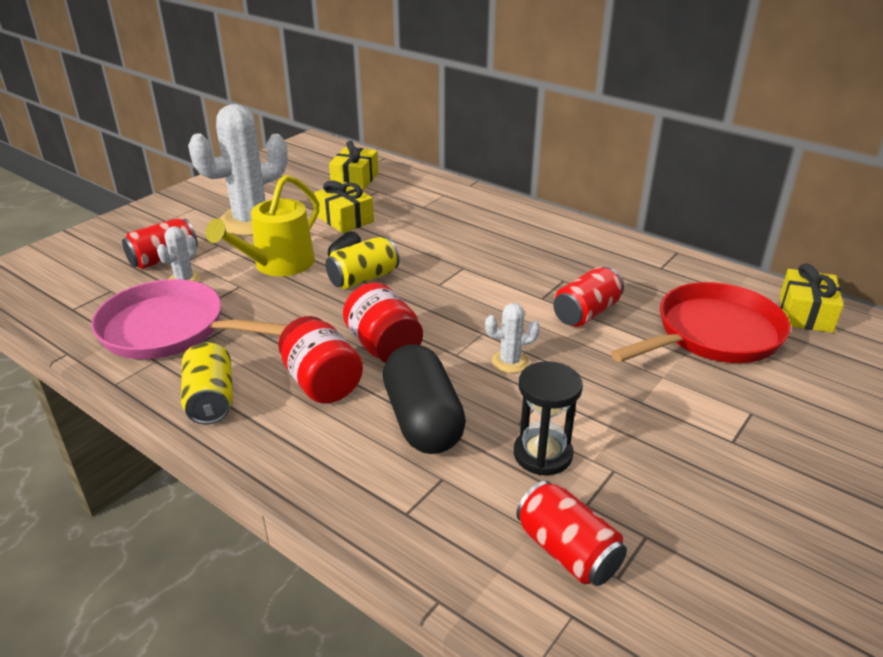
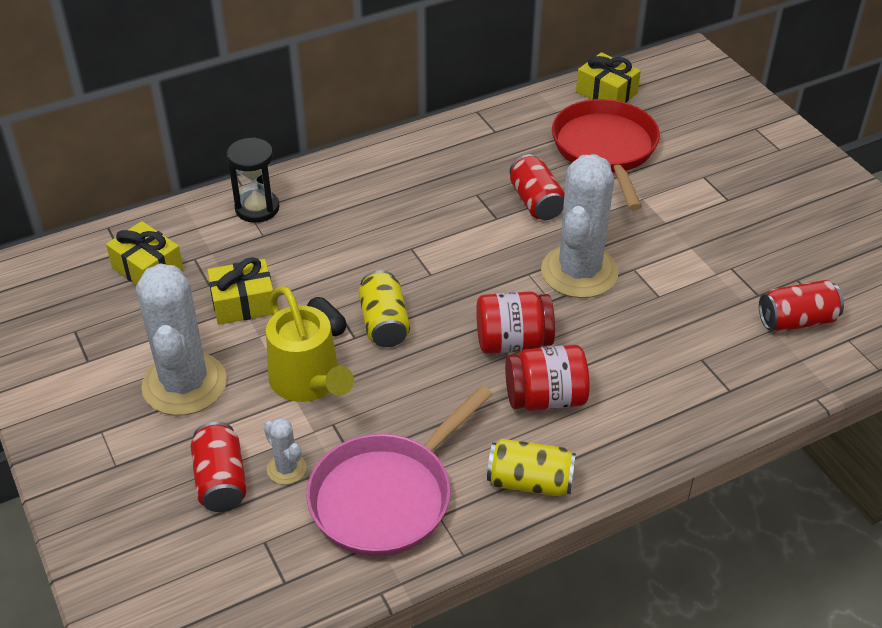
camera: 65 degrees left, 10 degrees up
black capsule [383,344,466,454] -> none
white cactus [485,303,540,373] -> white cactus [541,154,619,298], size x2.27
black hourglass [514,361,583,475] -> black hourglass moved to [226,137,280,223]

